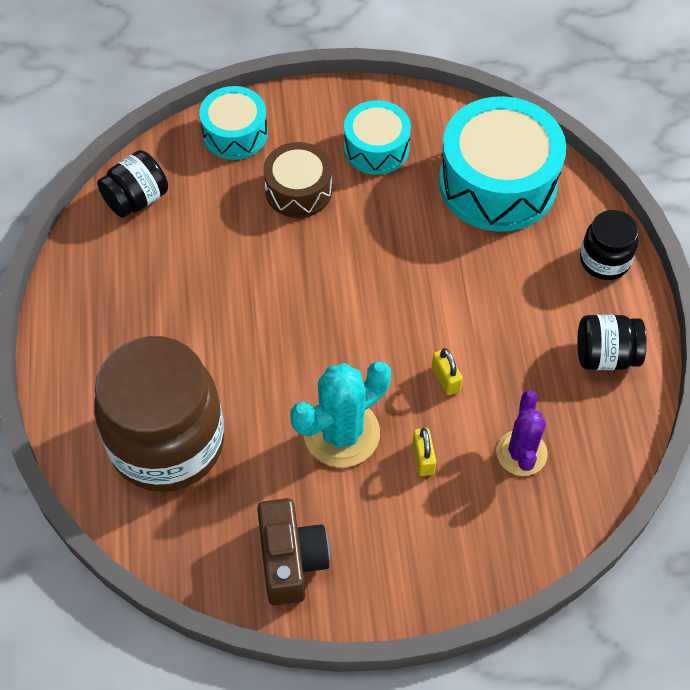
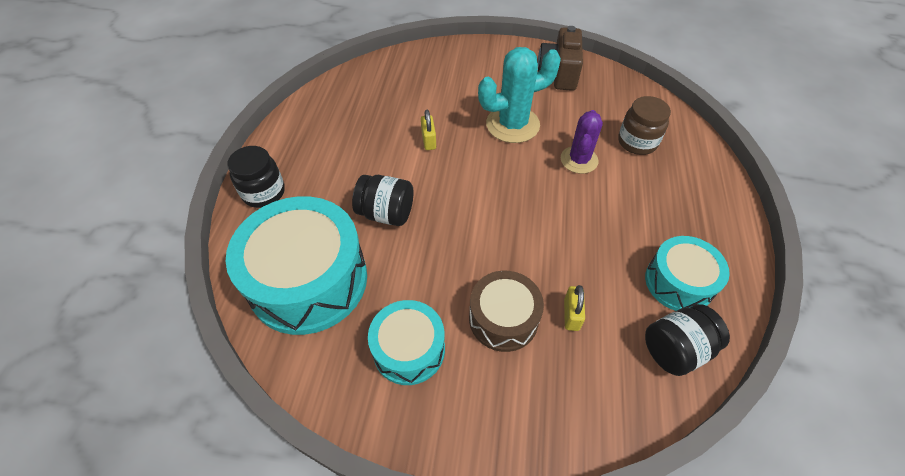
camera: 165 degrees left, 5 degrees down
brown jar [94,336,224,492] -> brown jar [618,96,671,155], size x0.48
turquoise drum [199,86,268,160] -> turquoise drum moved to [645,236,730,311]
yellow padlock [412,428,436,476] -> yellow padlock moved to [564,285,585,331]
purple cactus [496,390,548,476] -> purple cactus moved to [561,110,603,174]
black jar [577,315,647,370] -> black jar moved to [352,175,413,226]

